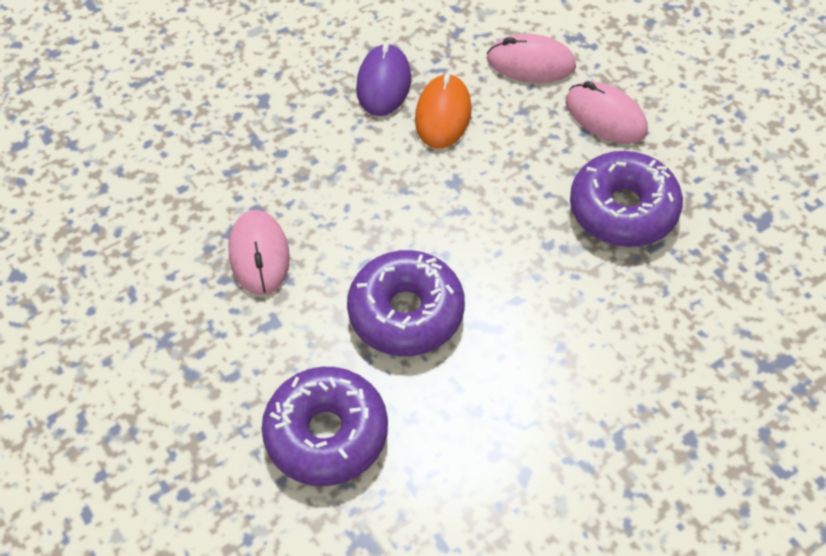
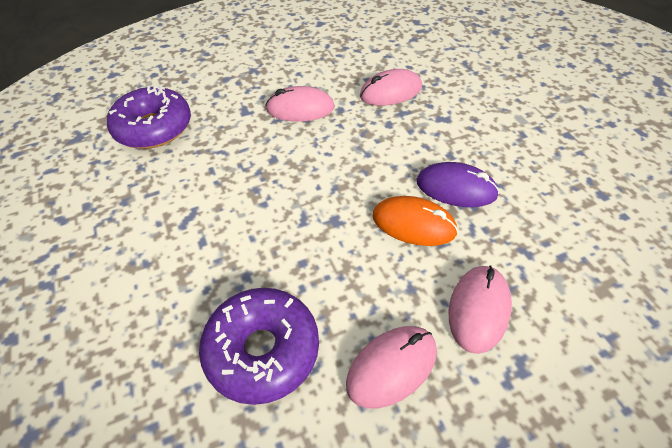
camera: 100 degrees right, 5 degrees down
purple donut [347,250,465,356] -> none
none -> pink mouse [360,69,422,106]

